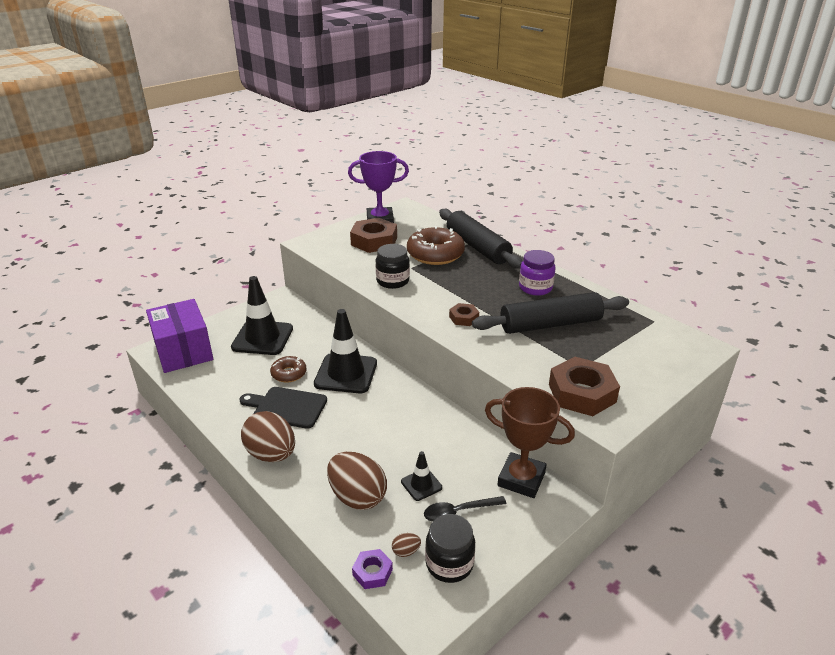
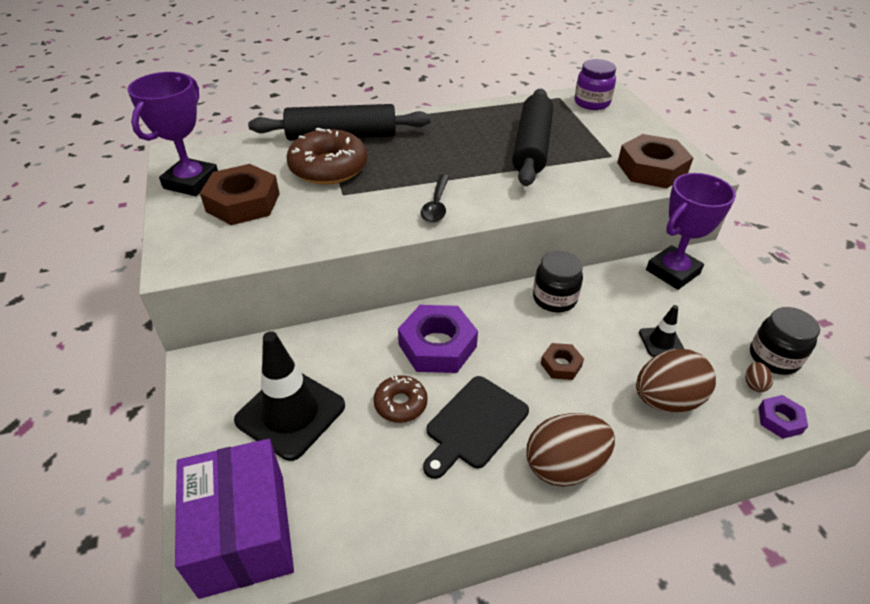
camera: 65 degrees left, 10 degrees up
purple box [146,299,213,373] -> purple box turned 75 degrees clockwise [175,439,294,599]
black traffic cone [314,309,377,393] -> purple nut [398,305,478,373]
black jar [375,244,410,289] -> black jar moved to [533,250,583,312]
black spoon [424,496,506,522] -> black spoon moved to [421,174,449,223]
brown nut [449,303,479,326] -> brown nut moved to [541,343,584,380]
brown trophy [485,387,575,498] -> purple trophy [646,173,736,290]
purple jar [519,250,555,296] -> purple jar moved to [575,59,616,110]

